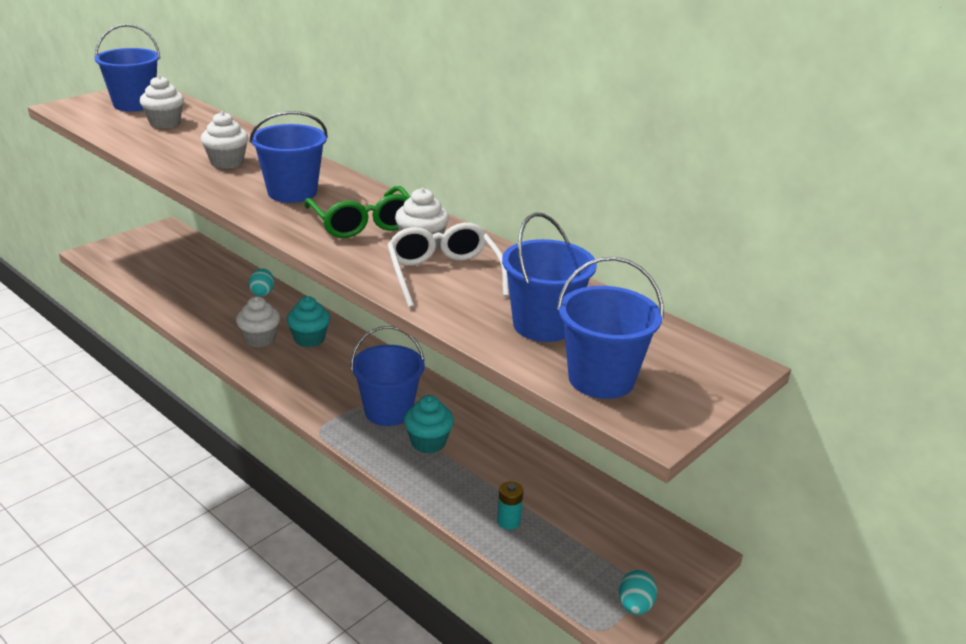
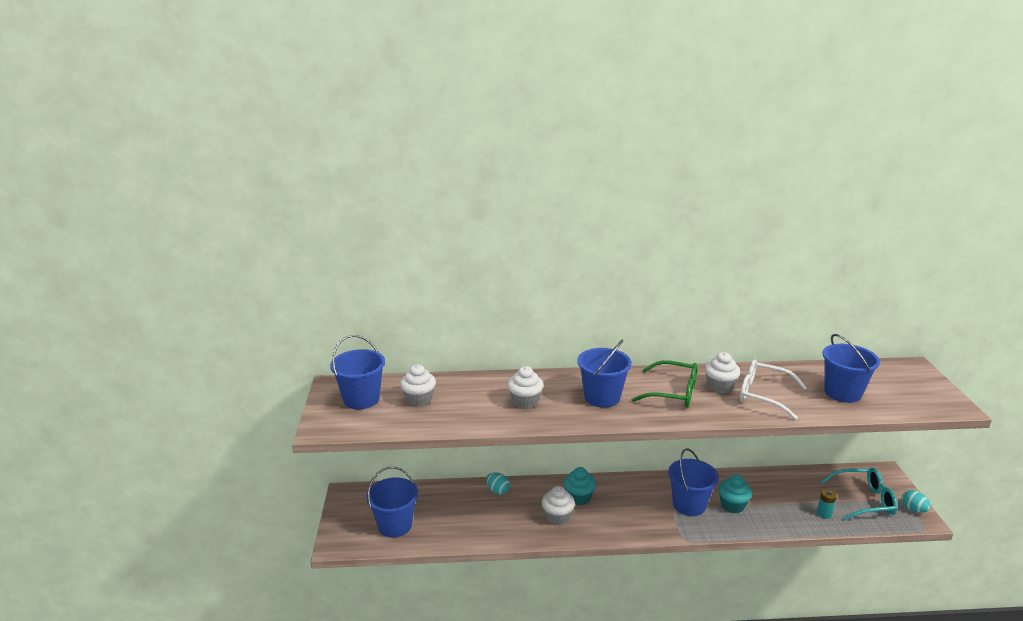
camera: 45 degrees left, 5 degrees down
blue bucket [557,257,664,399] -> blue bucket moved to [366,467,418,538]
none -> turquoise glasses [821,468,898,520]

